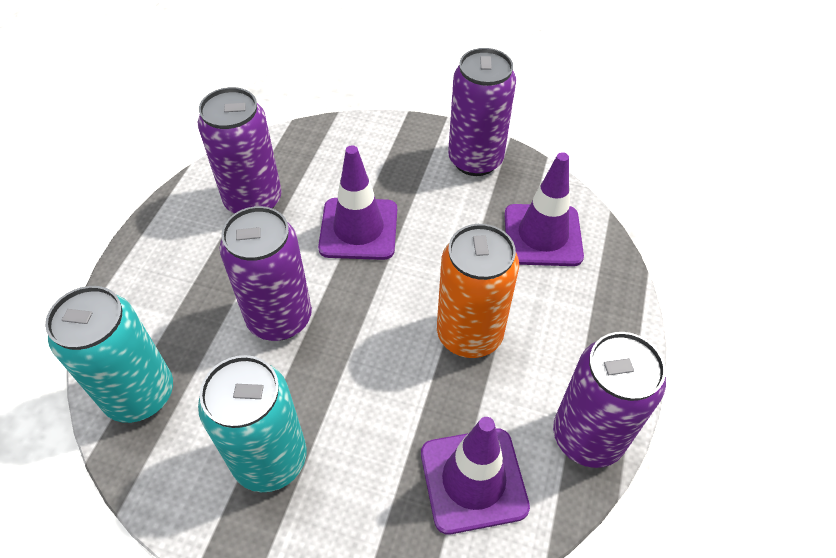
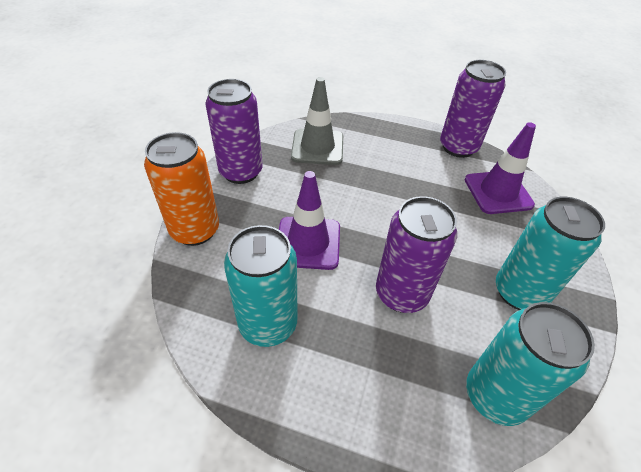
camera: 90 degrees left, 5 degrees down
purple can [198,87,282,214] -> turquoise can [224,225,298,347]
orange can [437,224,519,358] -> orange can moved to [144,132,219,246]
purple traffic cone [504,152,584,266] -> grey traffic cone [291,77,343,165]

